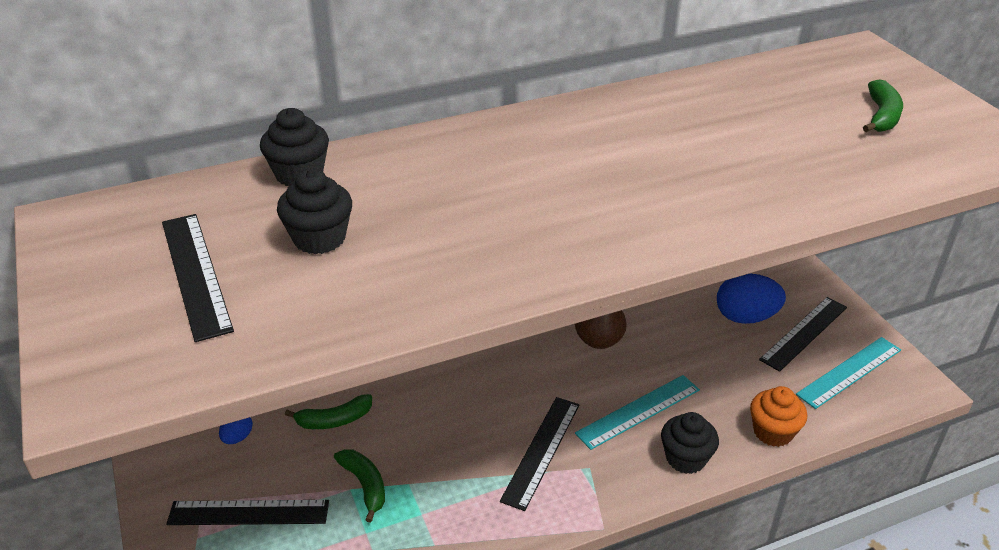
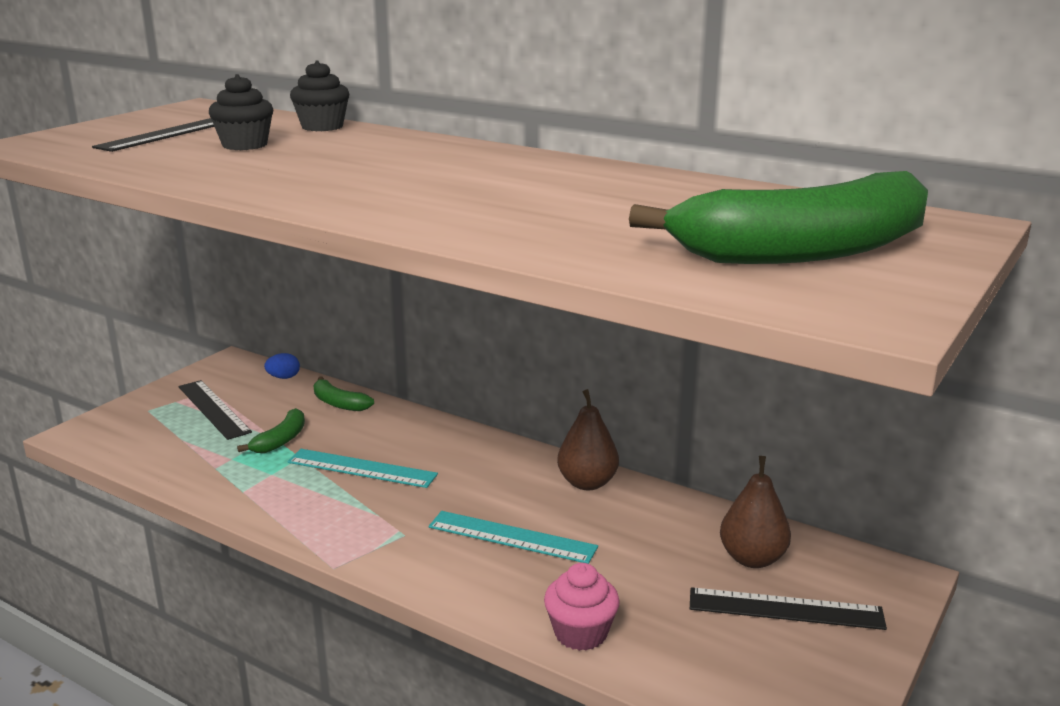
camera: 55 degrees right, 15 degrees down
black ruler [500,397,579,511] -> none
black cupcake [661,412,719,474] -> none
blue egg [717,274,786,324] -> brown pear [720,456,791,568]
orange cupcake [750,386,807,447] -> pink cupcake [544,563,620,651]
turquoise ruler [796,337,901,409] -> turquoise ruler moved to [287,449,438,488]
green banana [863,79,903,132] -> green banana [629,171,928,264], size x2.29

